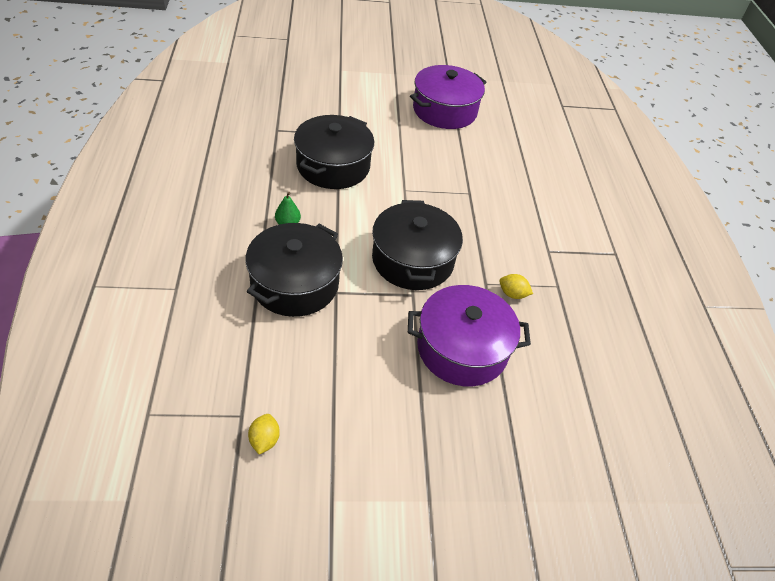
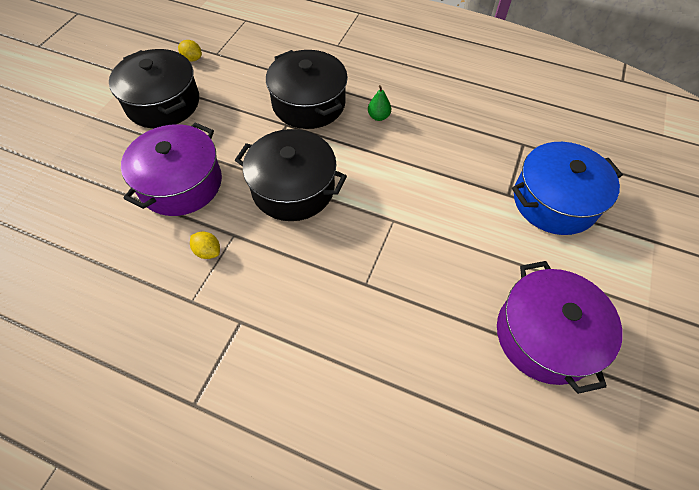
camera: 120 degrees right, 10 degrees up
black pot [294,115,374,189] -> black pot moved to [109,49,199,128]
yellow lemon [499,274,533,299] -> yellow lemon turned 75 degrees clockwise [190,232,220,259]
none -> blue pot [512,142,623,235]

